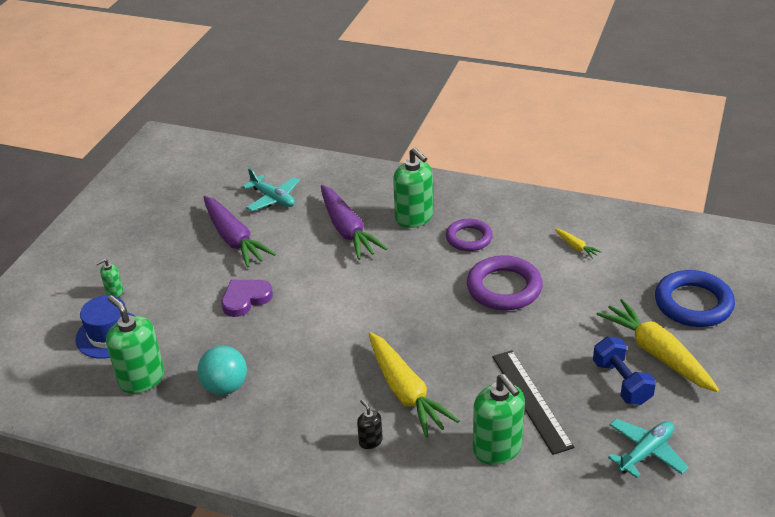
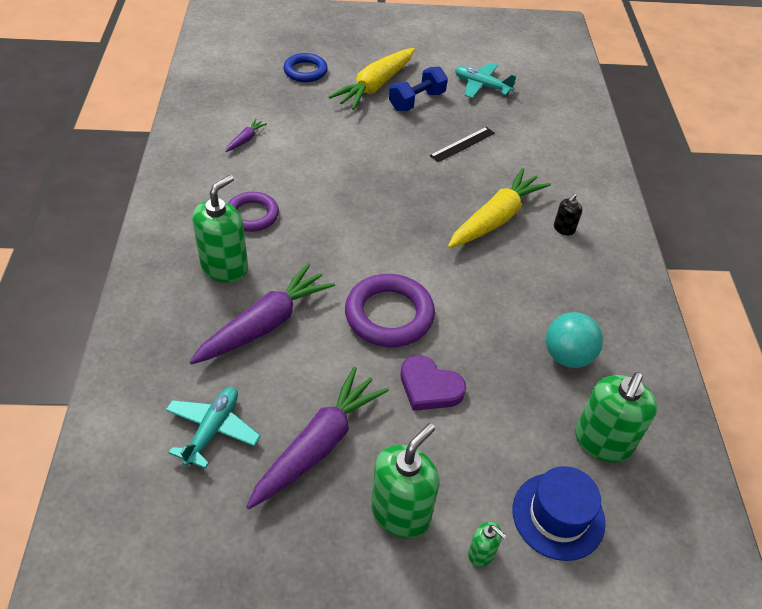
camera: 115 degrees left, 10 degrees up
purple ring [467,255,543,310] -> purple ring moved to [345,274,435,347]
green soap dispenser [473,374,525,465] -> green soap dispenser moved to [371,423,439,538]
black ruler [492,350,574,455] -> black ruler [430,127,495,162], size x0.65
yellow carrot [555,229,602,259] -> purple carrot [225,119,267,152]
blue ring [655,270,735,327] -> blue ring [283,53,328,82], size x0.66

